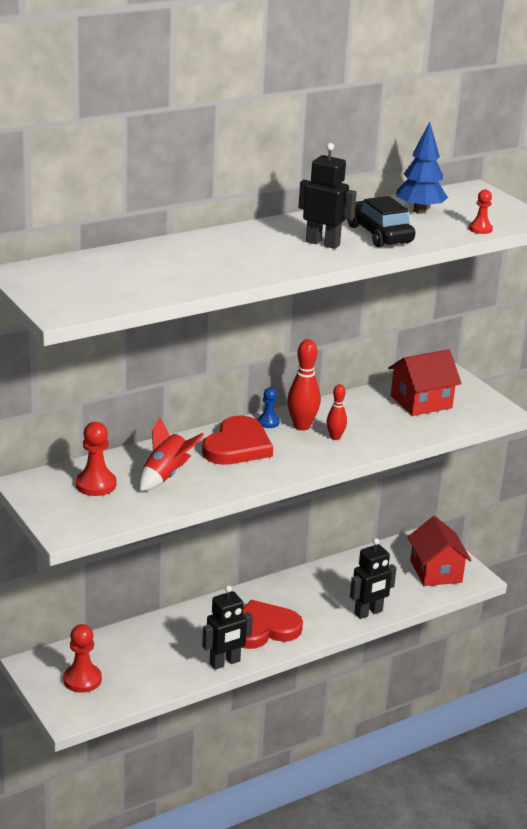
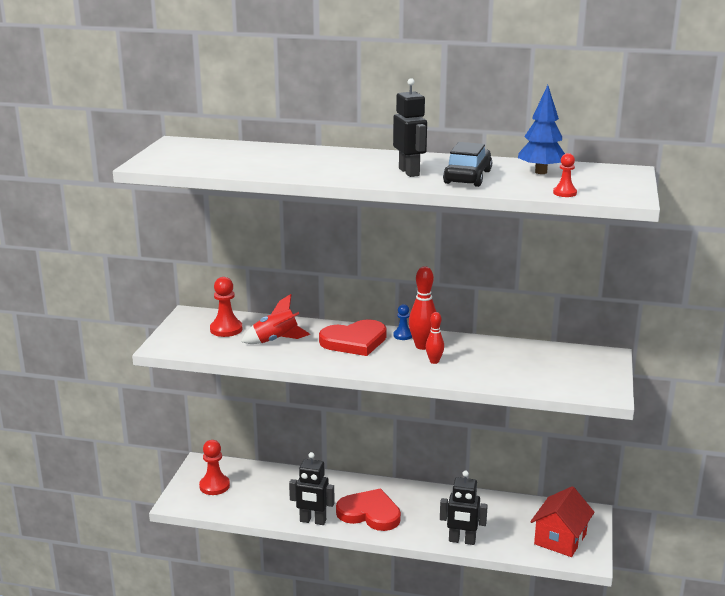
camera: 45 degrees right, 5 degrees down
red house [388,349,461,416] -> none

